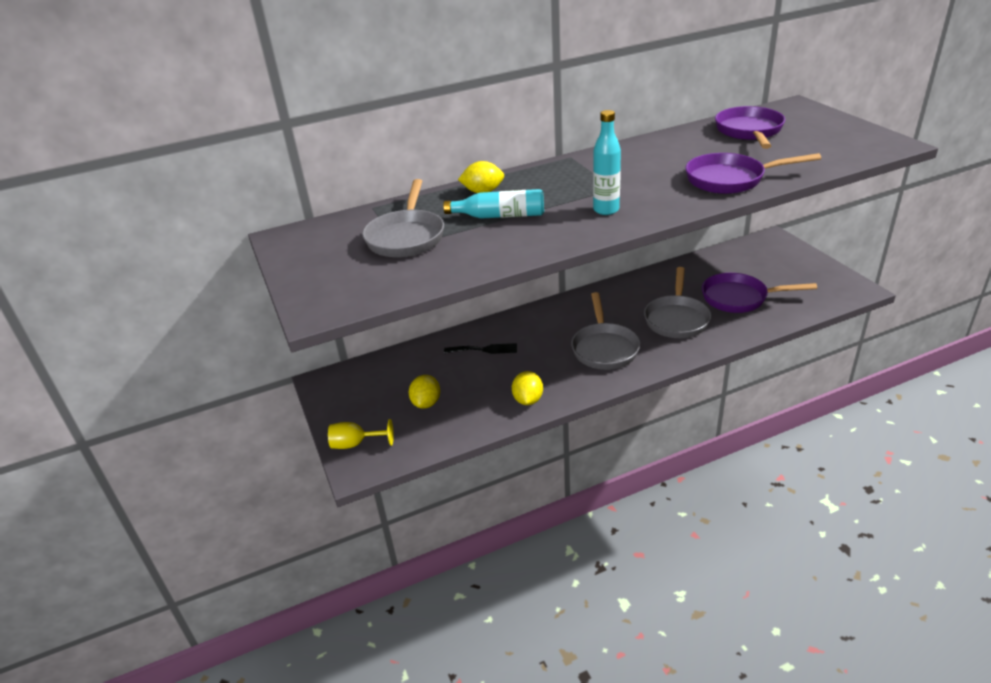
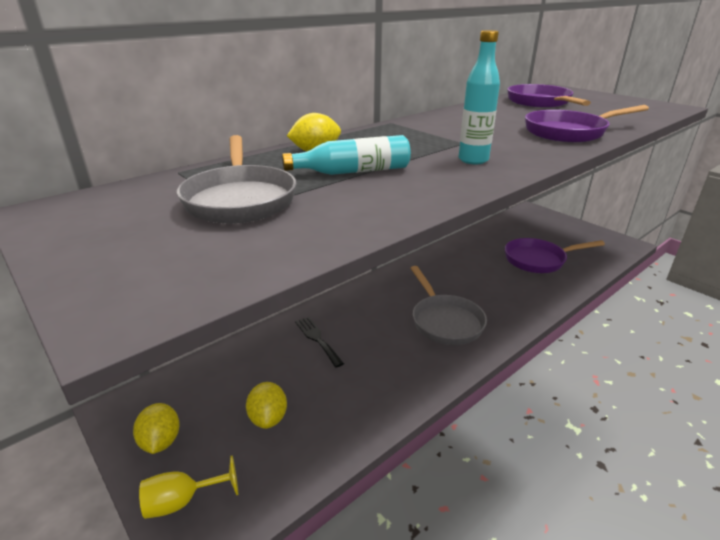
camera: 20 degrees left, 5 degrees down
black fork [444,343,517,354] -> black fork turned 105 degrees counterclockwise [295,317,344,368]
yellow lemon [512,371,543,405] -> yellow lemon moved to [133,403,180,454]
grey pan [644,267,711,338] -> none

